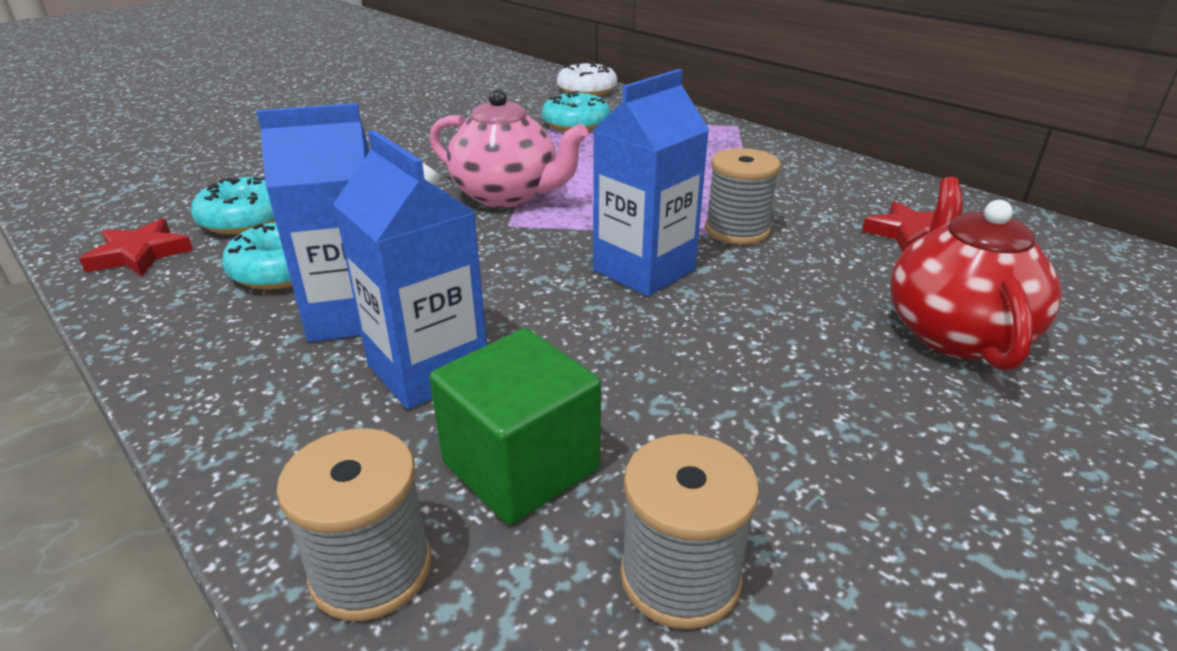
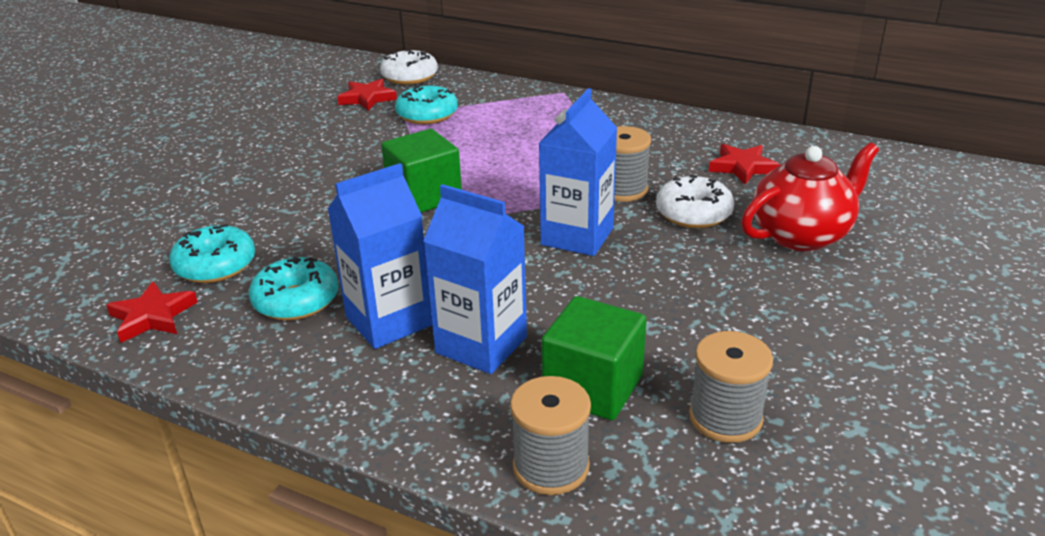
camera: 20 degrees left, 0 degrees up
pink teapot [430,89,588,208] -> green cube [381,129,462,213]
red teapot [890,177,1061,371] -> red teapot turned 75 degrees clockwise [741,142,879,251]
none -> red star [337,79,397,111]
none -> white donut [656,175,734,228]

